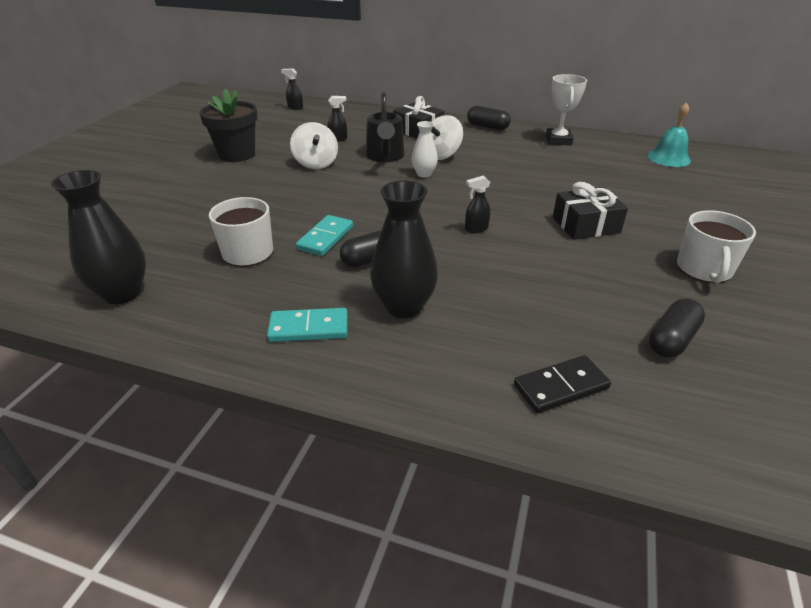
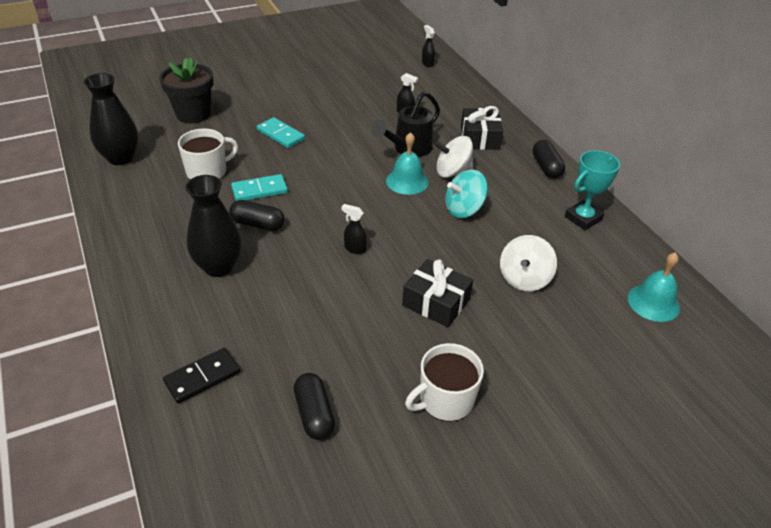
camera: 45 degrees right, 5 degrees up
black flower pot [199,89,257,162] -> black flower pot moved to [159,57,213,124]
turquoise domino [267,308,348,342] -> turquoise domino moved to [257,117,305,148]
white spinning top [290,122,338,169] -> white spinning top moved to [500,235,557,291]
white vase [412,121,438,178] -> turquoise bell [386,132,429,195]
black domino [514,355,611,414] -> black domino turned 60 degrees counterclockwise [163,348,240,404]
white trophy [546,74,587,145] -> turquoise trophy [565,150,620,230]
black capsule [649,299,705,358] -> black capsule turned 75 degrees clockwise [294,373,335,440]
none -> turquoise spinning top [445,170,488,218]

